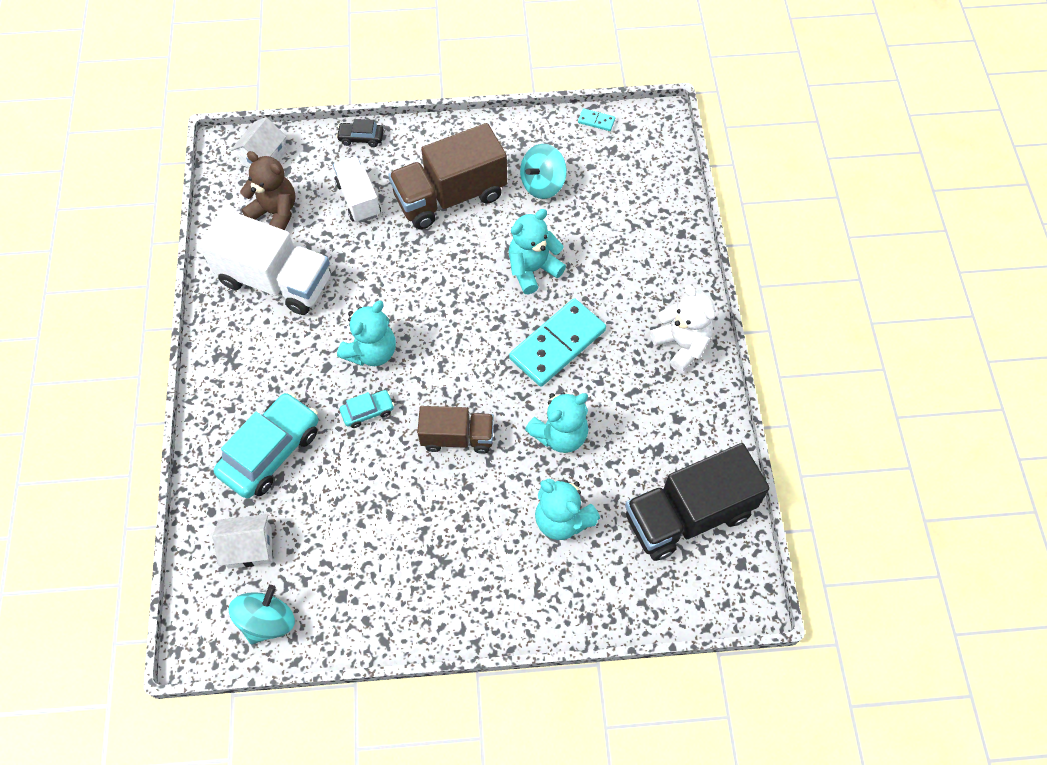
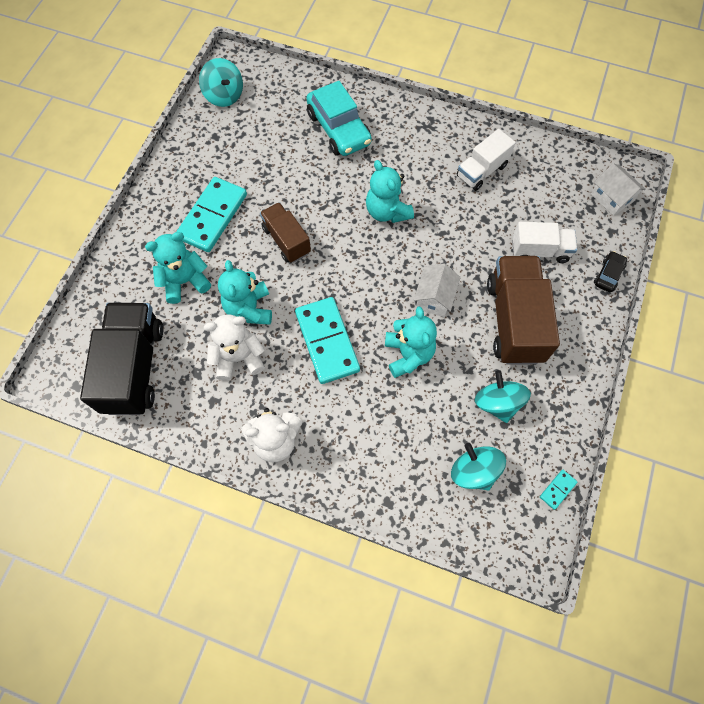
camera: 115 degrees right, 5 degrees up
white truck [199,209,331,315] -> white truck [457,129,516,191], size x0.59
white house [213,514,272,569] -> white house moved to [414,264,461,317]
brown teddy bear [240,151,296,230] -> none
turquoise car [340,390,394,428] -> none
brown truck [417,406,494,454] -> brown truck turned 120 degrees clockwise [260,202,311,263]
none -> turquoise domino [176,177,247,252]
none -> white teddy bear [204,314,265,381]
none -> turquoise spinning top [451,443,506,491]

